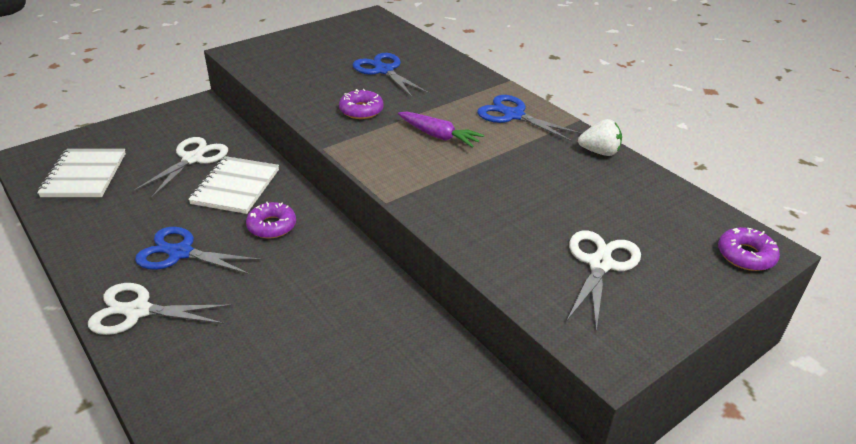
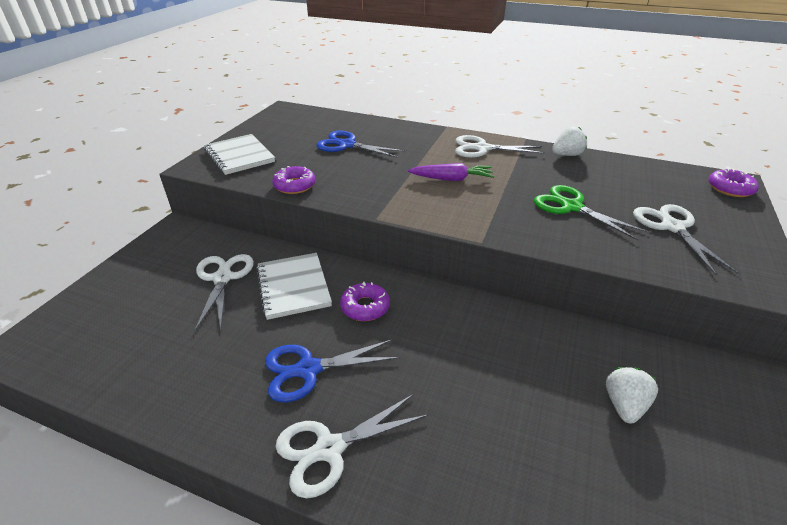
camera: 30 degrees left, 0 degrees up
white notebook [37,149,126,197] -> white notebook moved to [204,134,275,175]
purple donut [339,89,384,119] -> purple donut moved to [272,166,316,194]
blue scissors [477,95,582,142] -> white scissors [455,135,545,158]
none -> green scissors [534,185,648,241]
none -> white strawberry [606,367,658,423]

